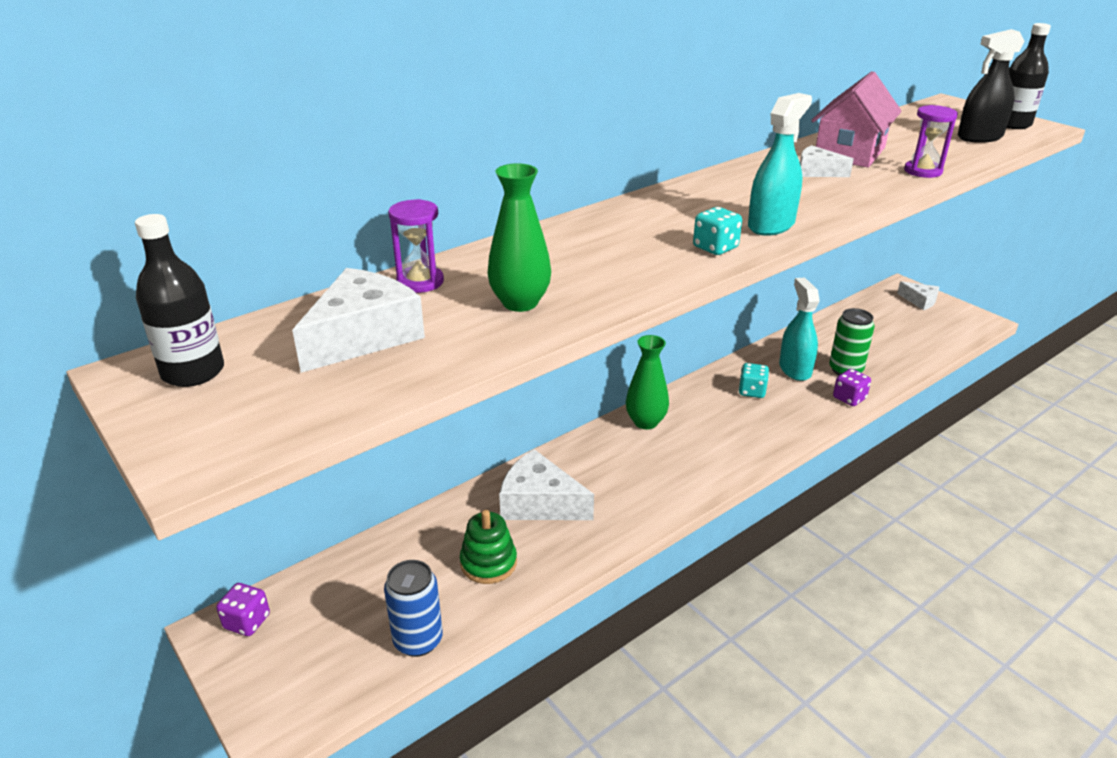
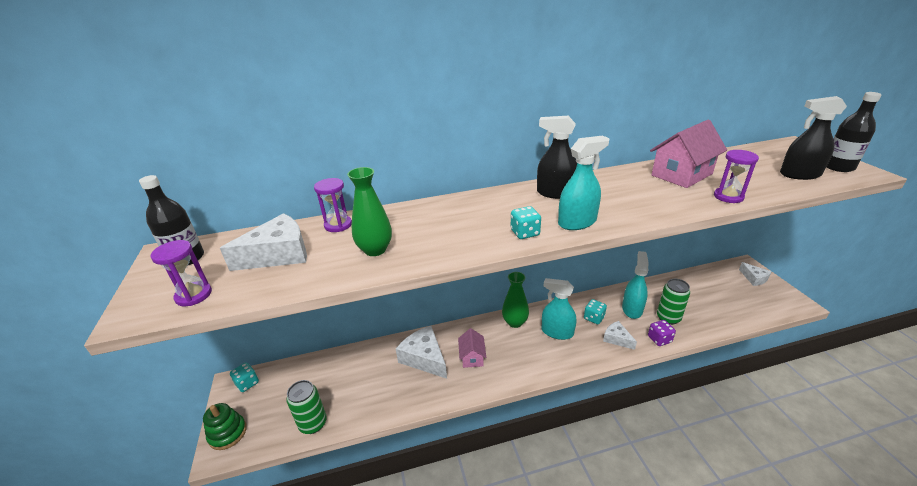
camera: 25 degrees right, 0 degrees up
purple dice [216,583,270,636] -> turquoise dice [230,362,259,392]
blue can [384,560,443,657] -> green can [286,380,327,434]
green stacking toy [460,510,517,584] -> green stacking toy moved to [203,403,247,450]
white cheese [800,145,854,177] -> white cheese moved to [603,321,637,350]
none -> purple hourglass [151,240,212,306]
none -> pink house [458,329,486,368]
none -> black spray bottle [537,116,577,199]
none -> turquoise spray bottle [542,278,576,340]

